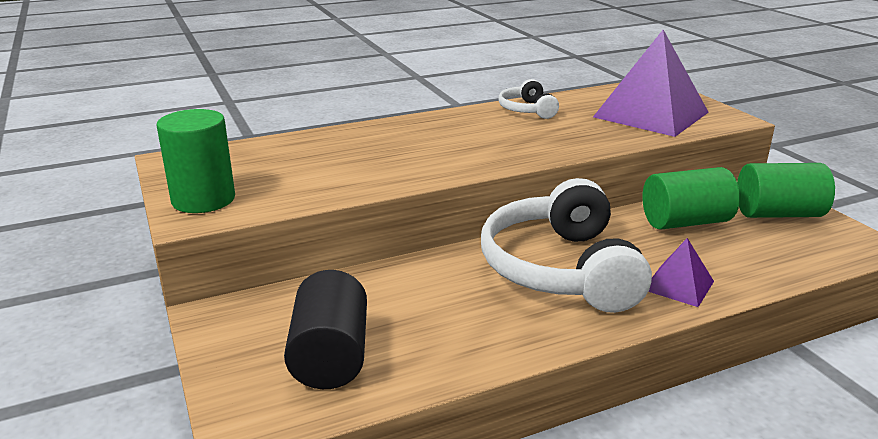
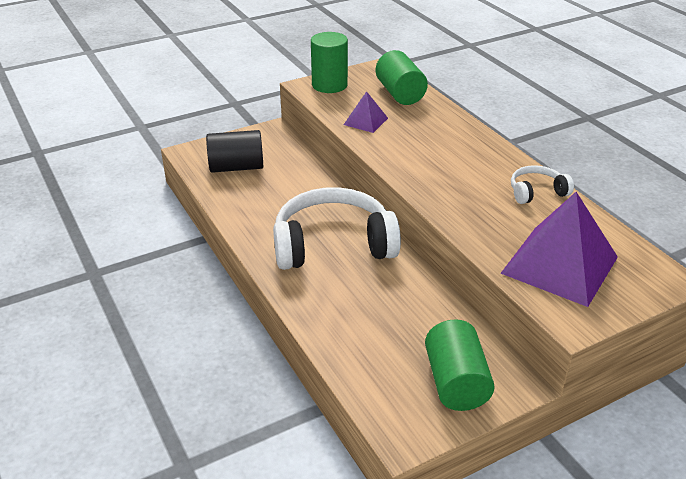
camera: 85 degrees right, 10 degrees up
green cylinder [642,167,740,229] -> green cylinder moved to [376,50,428,105]
purple pyramid [648,238,714,307] -> purple pyramid moved to [344,91,388,133]

